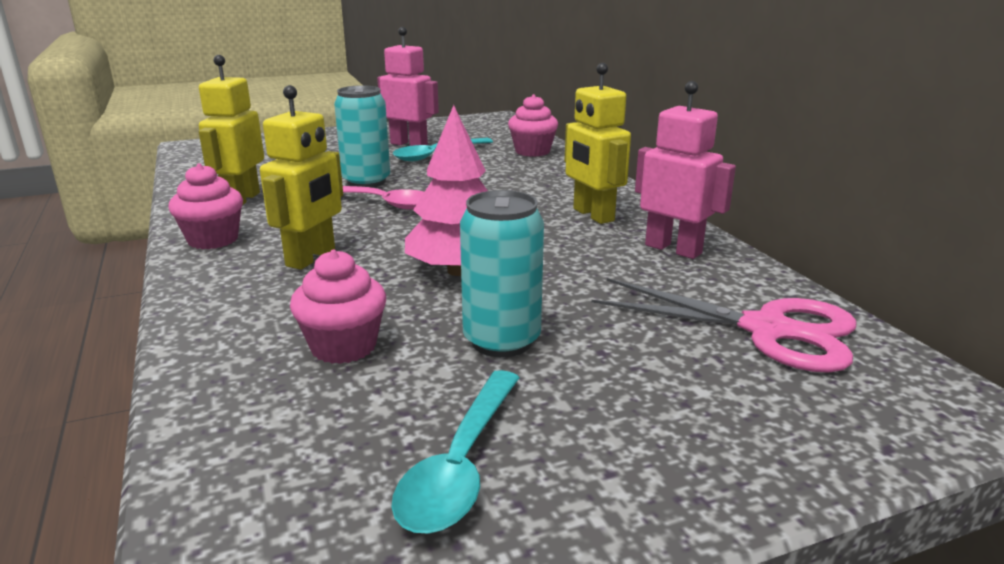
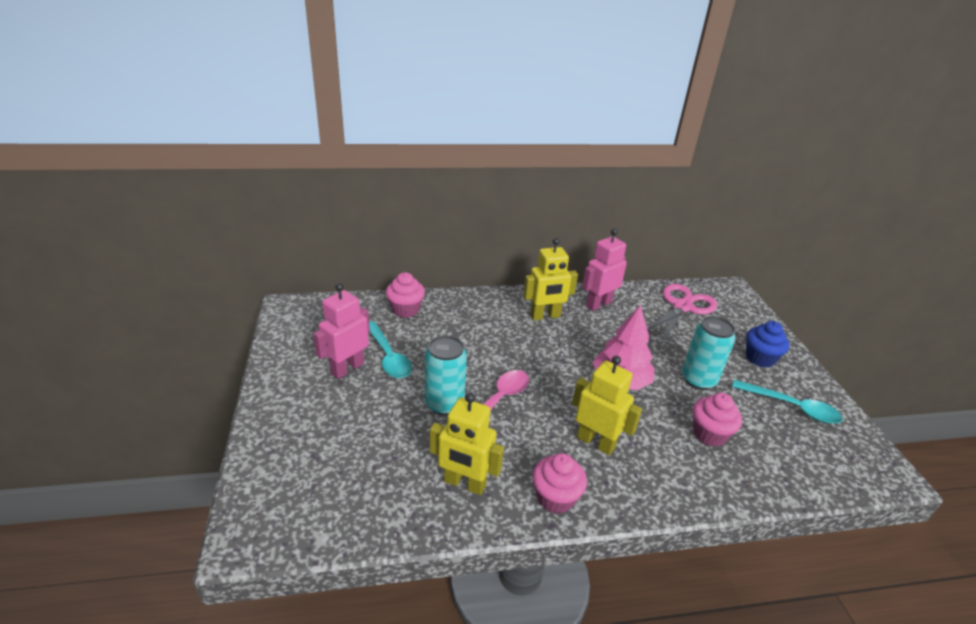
camera: 80 degrees left, 10 degrees up
none -> blue cupcake [746,321,789,368]

